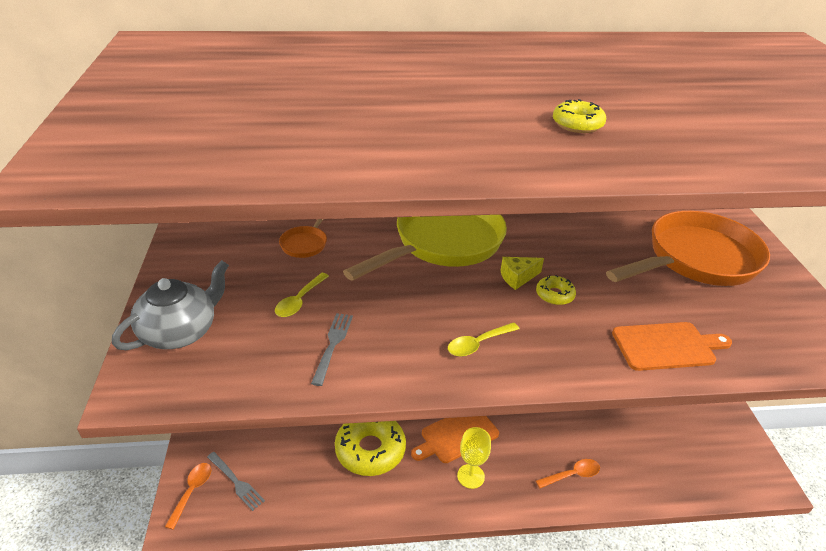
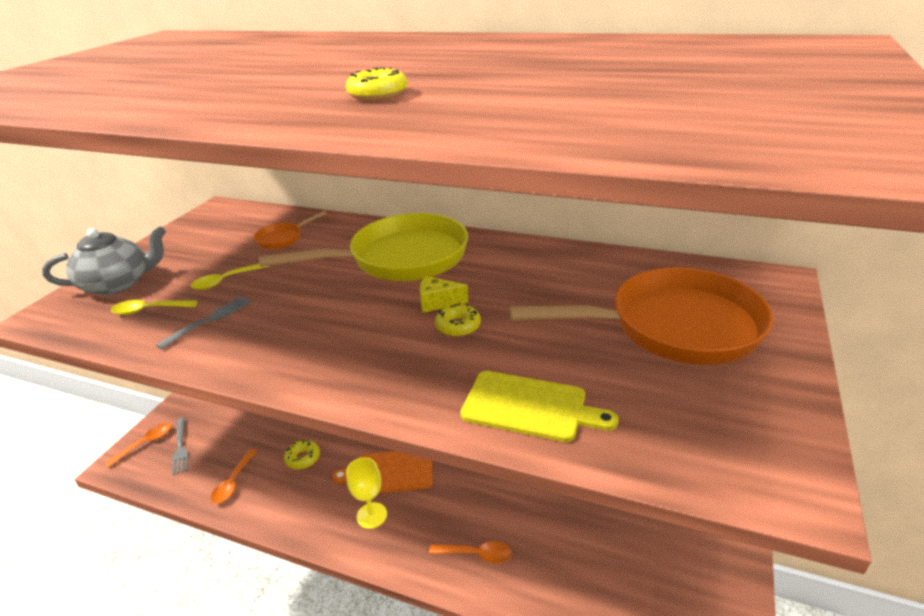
camera: 30 degrees right, 5 degrees down
yellow donut [335,421,406,476] -> yellow donut [284,440,320,470], size x0.48
yellow spoon [448,322,519,357] -> yellow spoon moved to [111,300,198,315]
orange cutting board [612,322,732,371] -> yellow cutting board [460,371,619,442]
none -> orange spoon [211,449,257,504]

